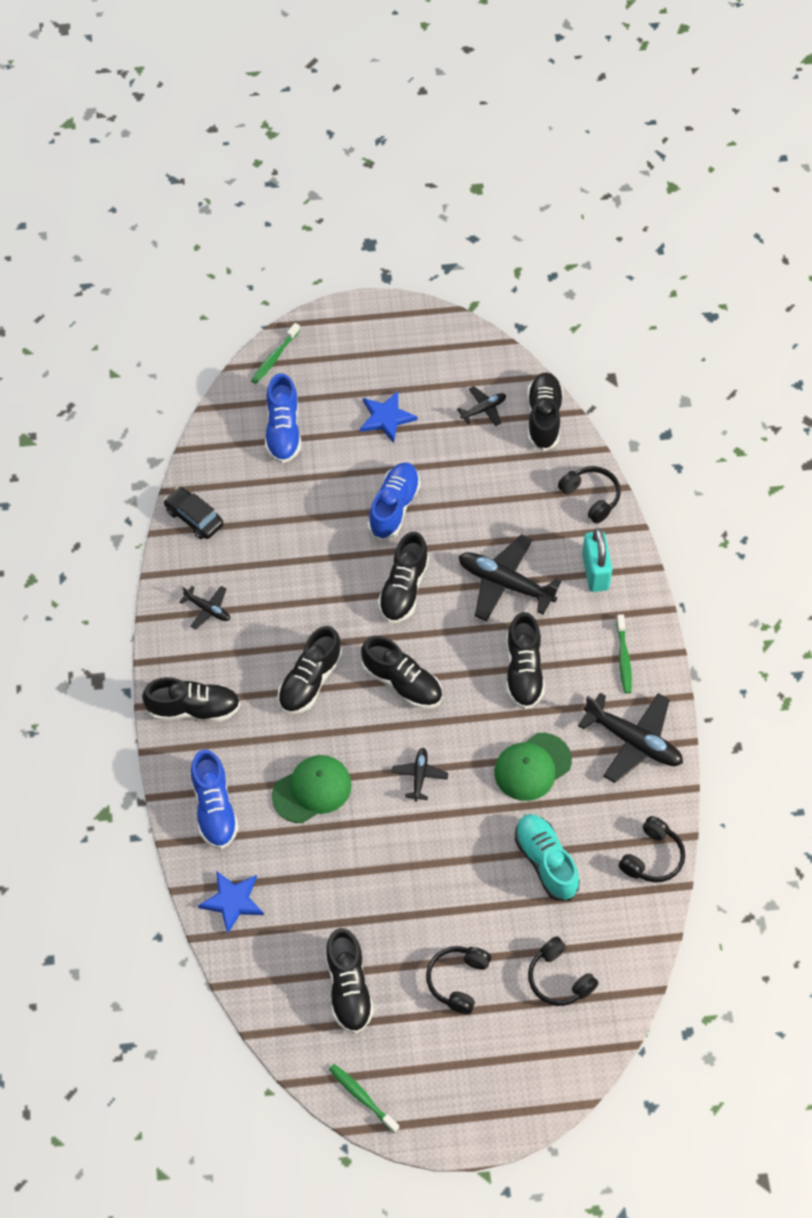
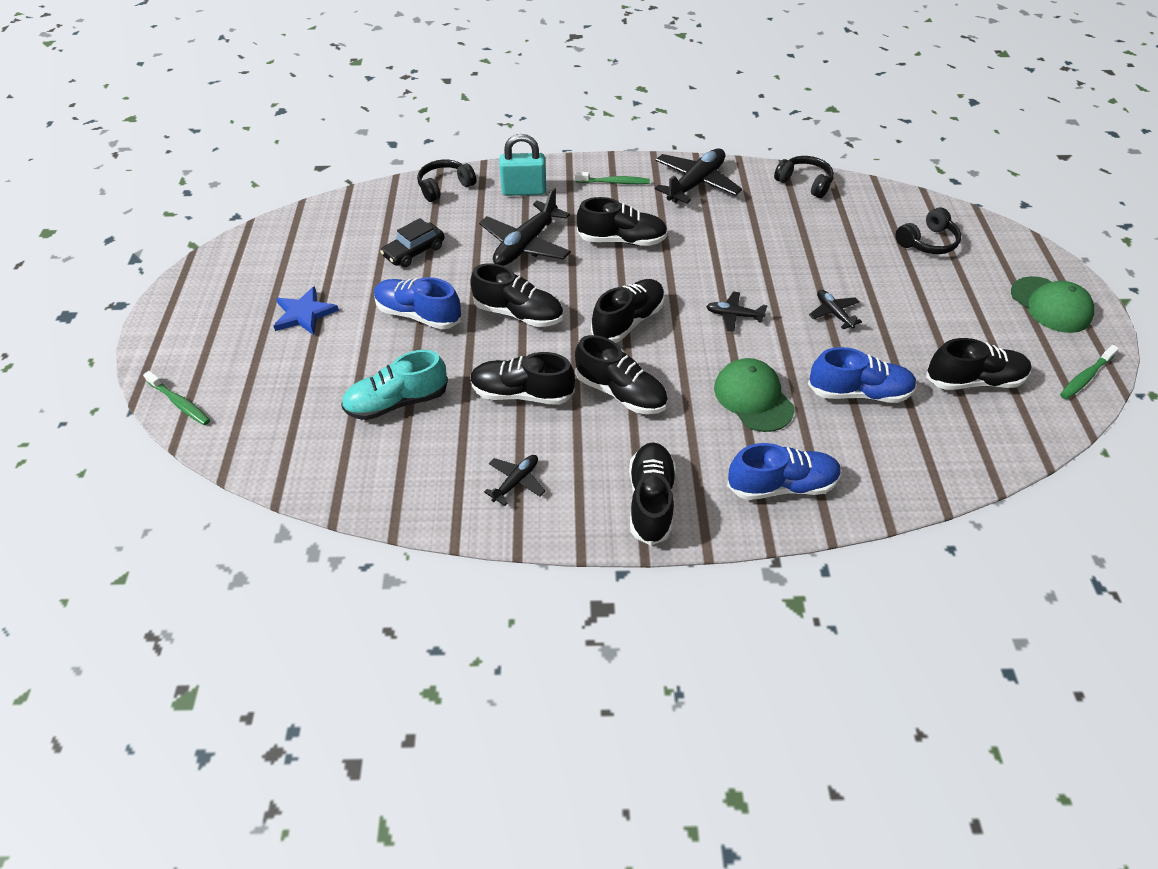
camera: 85 degrees left, 10 degrees down
black car [164,487,224,539] -> black car moved to [380,218,444,267]
blue star [198,871,264,934] -> none
blue shoe [265,373,301,463] -> blue shoe moved to [808,347,917,403]
black headphones [426,946,491,1014] -> none
black plane [457,386,506,426] -> black plane moved to [809,290,862,329]
green cap [494,733,572,801] -> green cap moved to [1011,276,1094,333]
turquoise shoe [515,814,580,901] -> turquoise shoe moved to [341,350,448,420]
black shoe [527,372,563,451] -> black shoe moved to [470,352,575,405]

